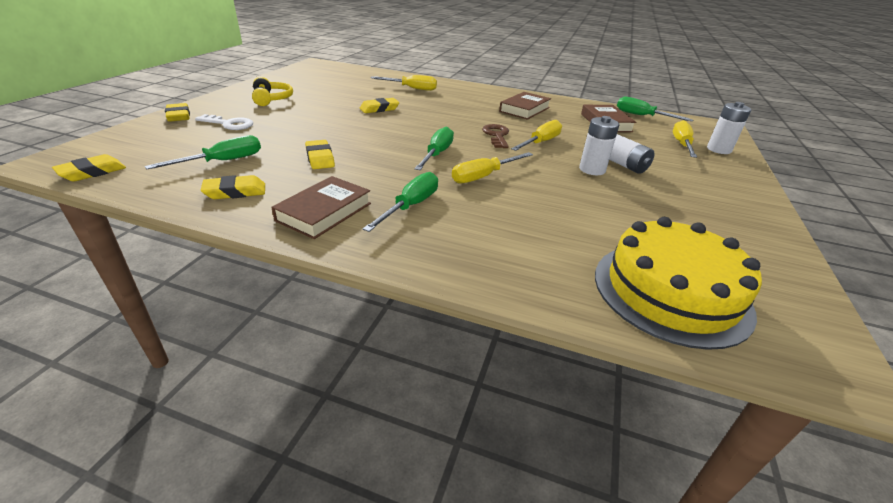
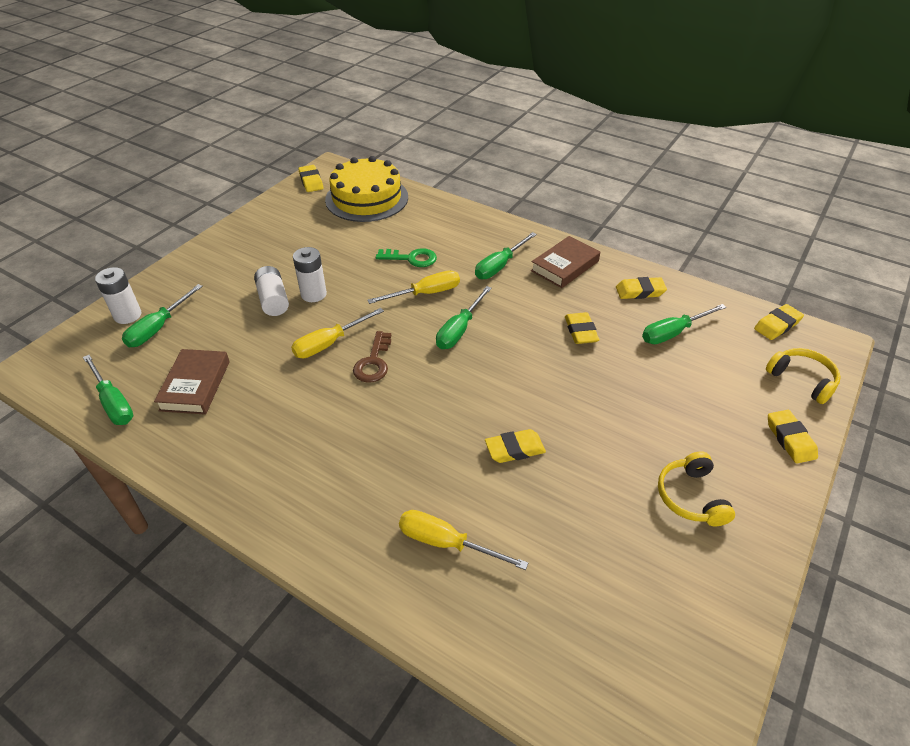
camera: 165 degrees left, 10 degrees up
white key [195,114,253,130] -> none
brown book [499,92,551,120] -> none
yellow screwdriver [673,120,697,158] -> green screwdriver [122,284,203,347]
none -> yellow eraser [298,165,323,192]
none -> green key [376,248,437,267]
none -> yellow headphones [766,348,841,404]

